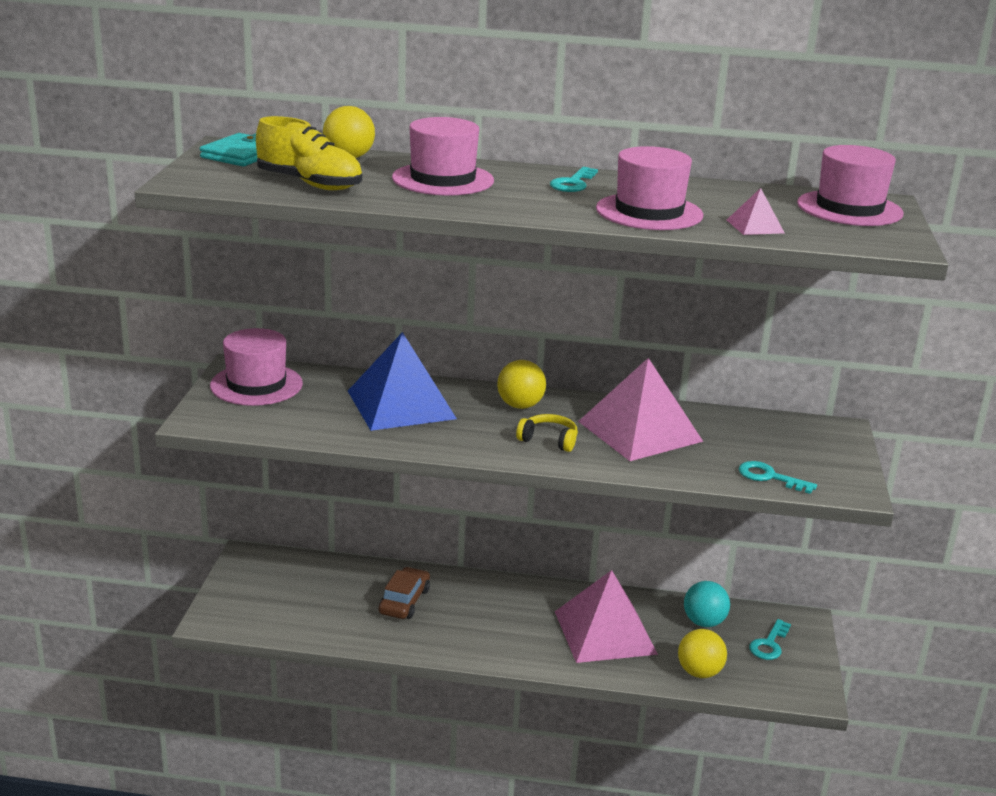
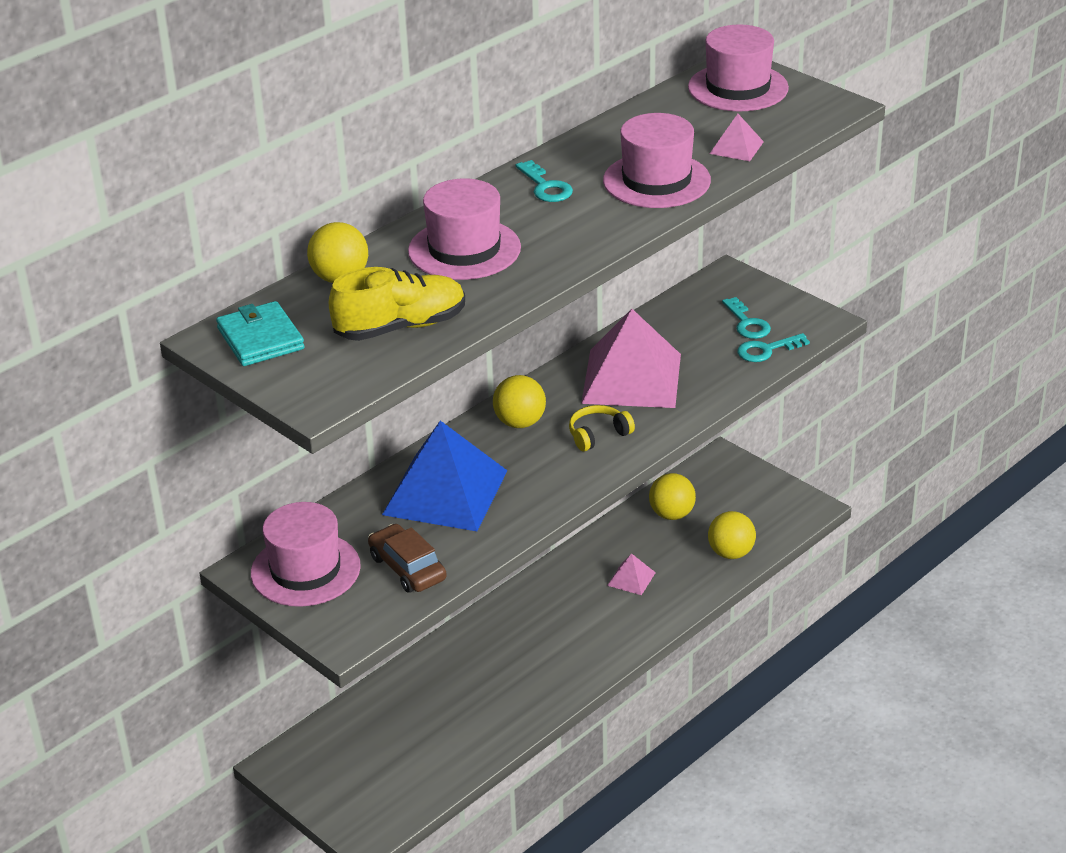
camera: 50 degrees left, 10 degrees up
brown car [379,567,430,619] -> brown car moved to [368,524,447,593]
pink pyramid [555,570,658,663] -> pink pyramid [607,553,656,595], size x0.43
turquoise ball [684,581,730,627] -> yellow ball [649,473,696,520]
turquoise key [749,619,791,660] -> turquoise key moved to [722,297,771,339]

